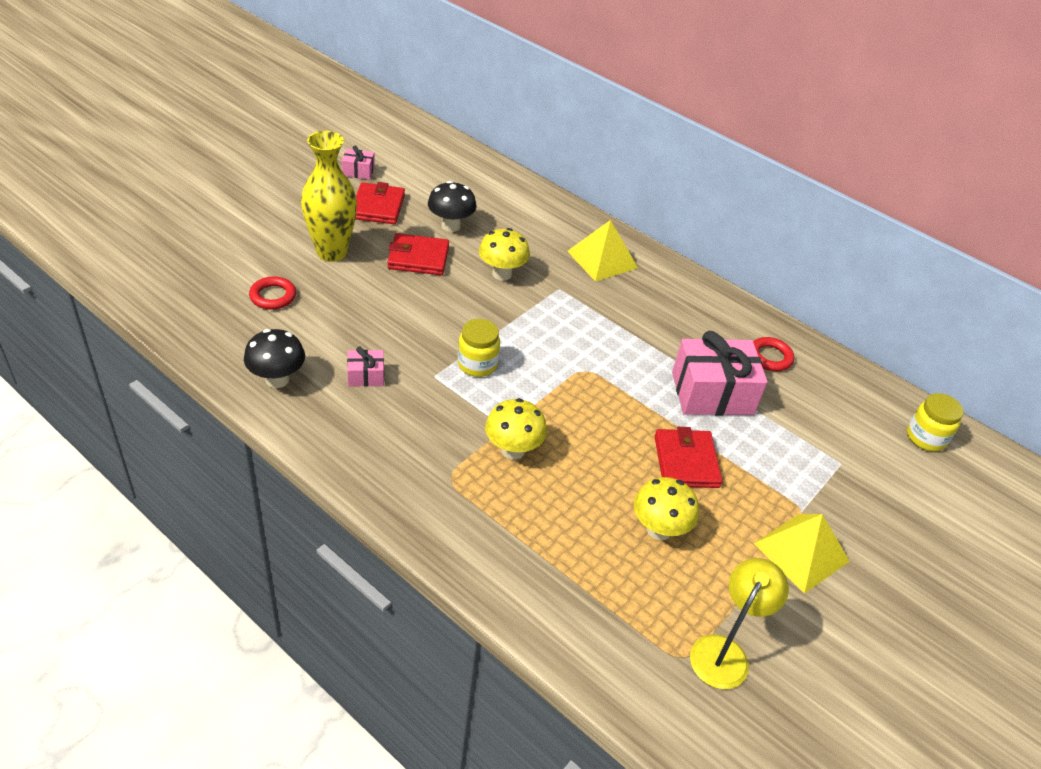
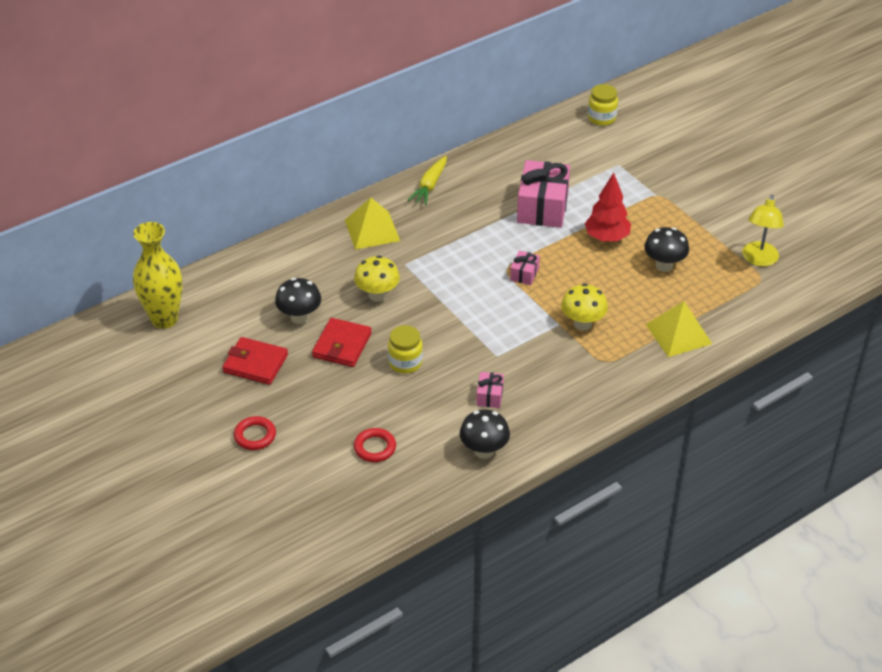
camera: 70 degrees left, 0 degrees up
yellow vase [301,131,357,262] -> yellow vase moved to [133,222,183,329]
pink gift [342,145,375,180] -> pink gift moved to [510,250,540,285]
yellow jar [458,319,500,377] -> yellow jar moved to [388,325,423,374]
yellow mushroom [634,477,699,540] -> black mushroom [644,227,689,272]
red wallet [655,427,723,488] -> red tree [585,172,631,242]
yellow lamp [690,558,789,689] -> yellow lamp turned 120 degrees counterclockwise [742,194,784,266]
red ring [753,337,794,371] -> red ring moved to [234,416,276,450]
yellow pyramid [753,514,850,594] -> yellow pyramid moved to [646,301,712,357]
none -> yellow carrot [408,156,447,205]

